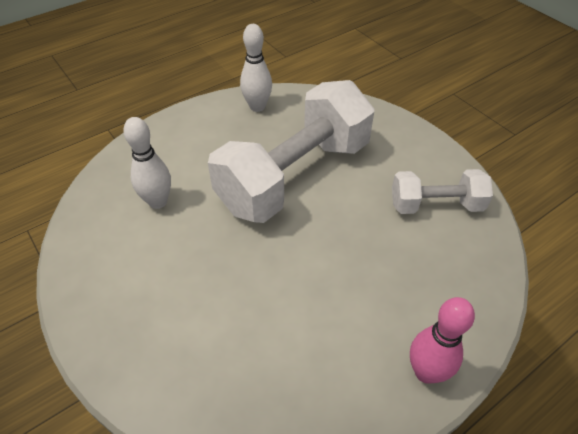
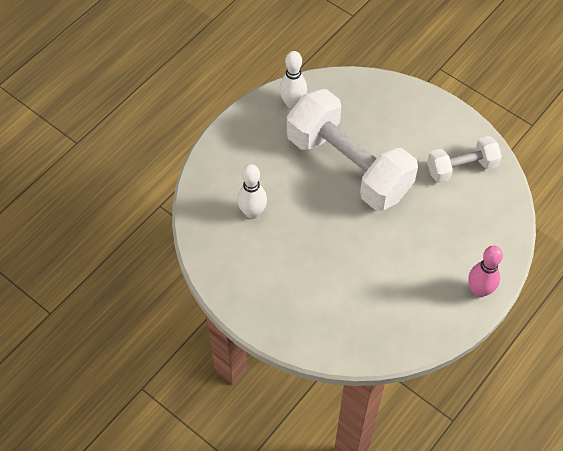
camera: 15 degrees left, 10 degrees up
white dumbbell [208,80,374,223] -> white dumbbell turned 75 degrees counterclockwise [287,89,418,211]

